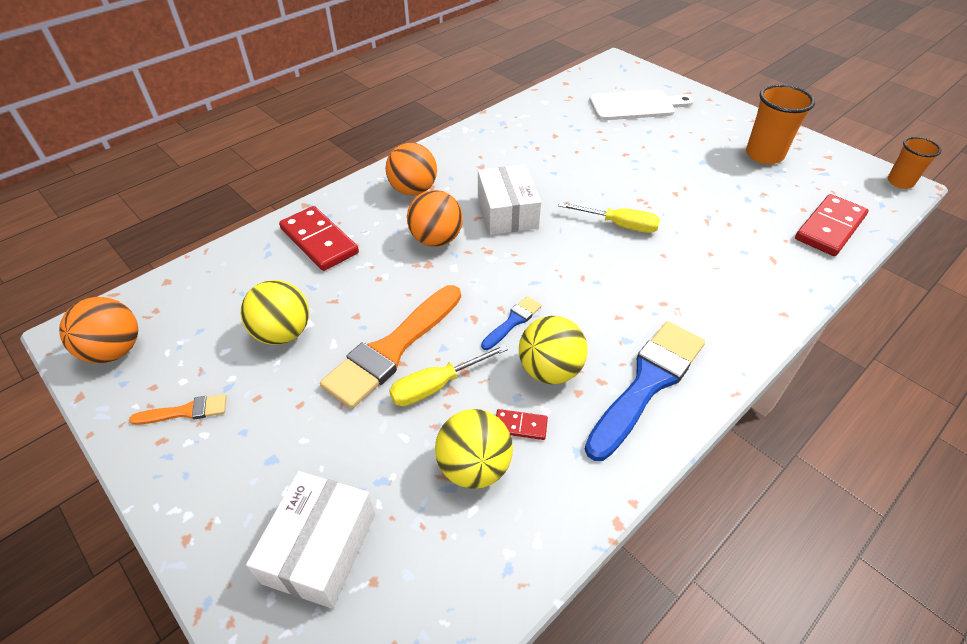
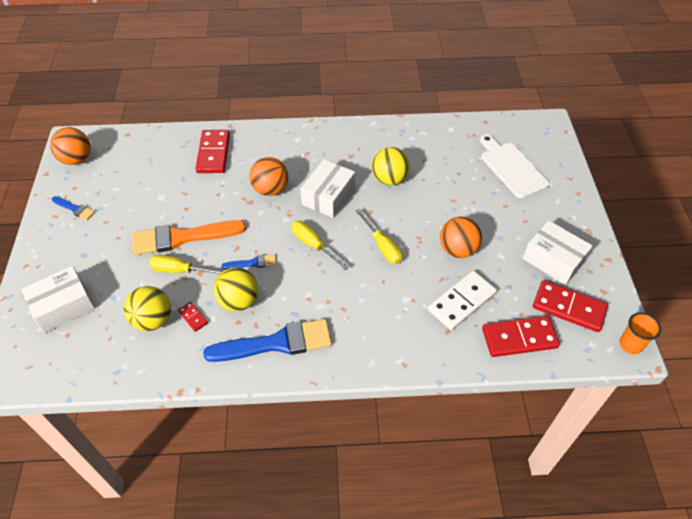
camera: 40 degrees right, 5 degrees up
orange brush [129,394,227,425] -> blue brush [52,196,95,220]
yellow ball [241,280,309,345] -> yellow ball moved to [372,147,410,185]
orange ball [386,143,437,195] -> orange ball moved to [440,217,482,258]
white cutting board [589,90,694,120] -> white cutting board turned 150 degrees counterclockwise [480,134,550,199]
orange cup [746,84,815,164] -> white box [523,220,593,285]
none -> yellow screwdriver [291,221,349,270]
none -> white domino [428,271,497,330]
none -> red domino [533,280,608,332]

